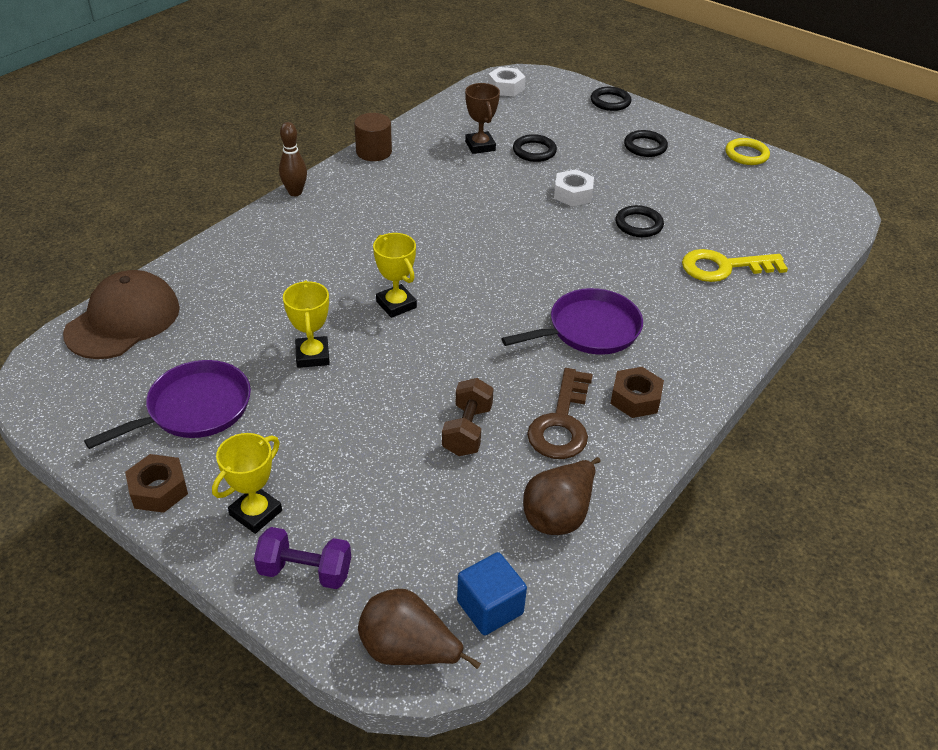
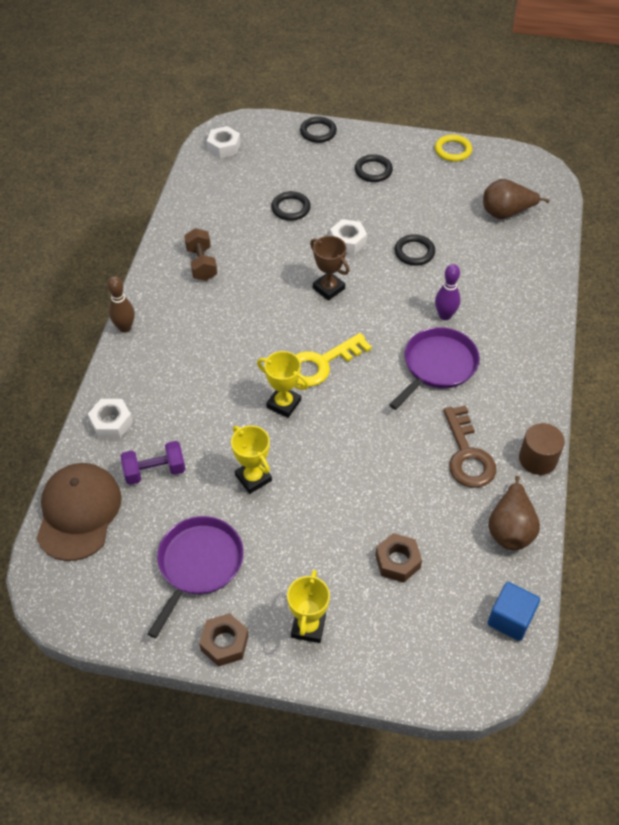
camera: 25 degrees left, 10 degrees up
purple dumbbell [254,527,351,589] -> purple dumbbell moved to [120,441,186,485]
brown cylinder [354,113,392,161] -> brown cylinder moved to [519,423,565,475]
brown pear [358,589,481,669] -> brown pear moved to [483,179,550,219]
brown dumbbell [442,378,494,456] -> brown dumbbell moved to [184,228,217,281]
brown trophy [465,83,500,154] -> brown trophy moved to [310,236,349,300]
brown nut [610,367,664,418] -> brown nut moved to [375,533,422,582]
yellow key [682,249,788,282] -> yellow key moved to [296,333,372,387]
none -> white nut [88,399,133,438]
none -> purple bowling pin [435,264,460,320]

